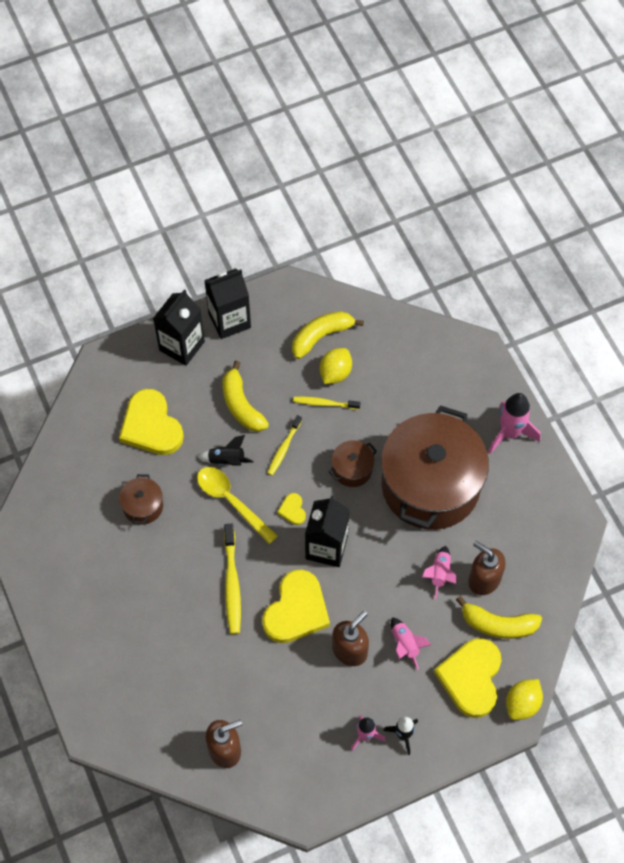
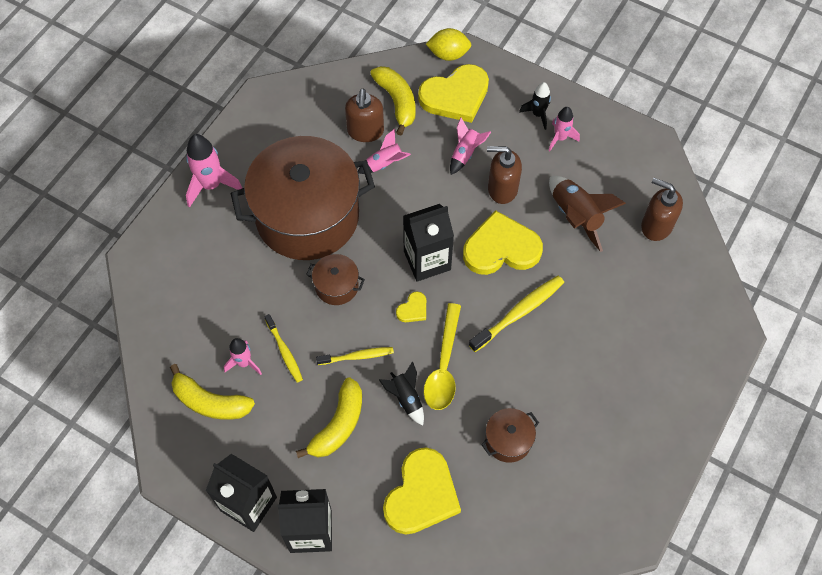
camera: 125 degrees left, 0 degrees up
yellow lemon [320,348,352,384] -> pink rocket [224,338,262,375]
none -> brown rocket [549,176,626,252]

